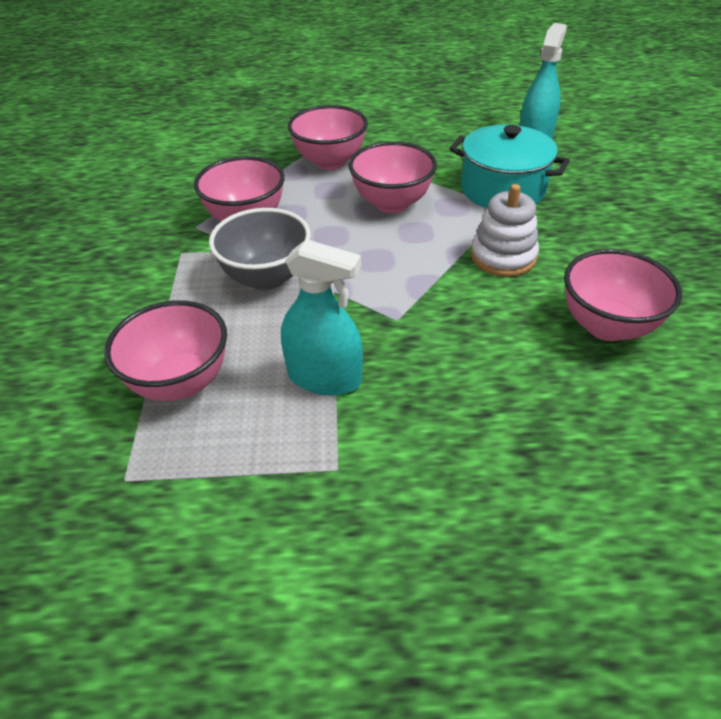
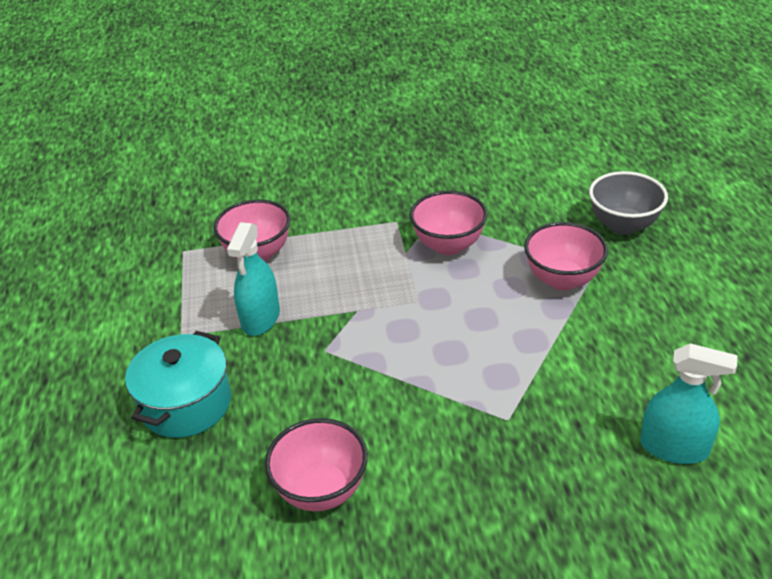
camera: 85 degrees right, 5 degrees down
grey bowl [209,208,311,291] -> grey bowl moved to [589,171,668,235]
pink bowl [349,141,437,213] -> none
turquoise pot [450,125,570,208] -> turquoise pot moved to [125,331,231,438]
white stacking toy [471,184,539,277] -> none

